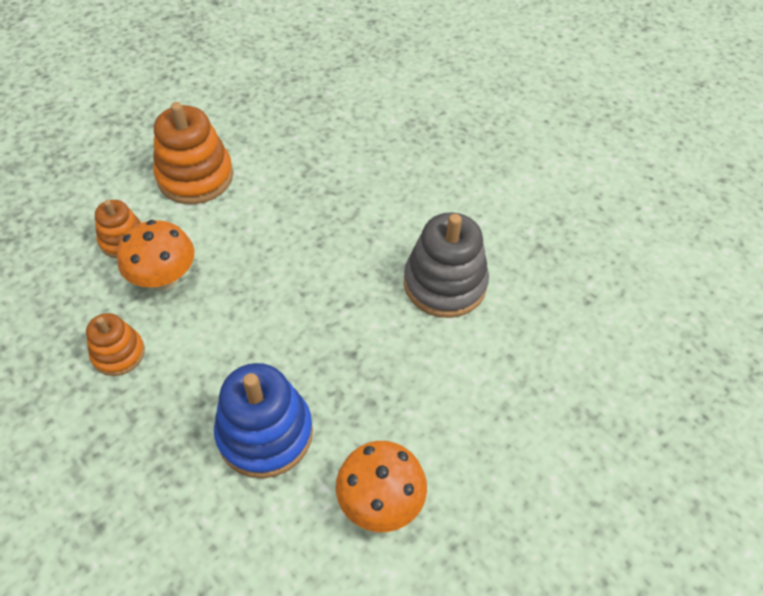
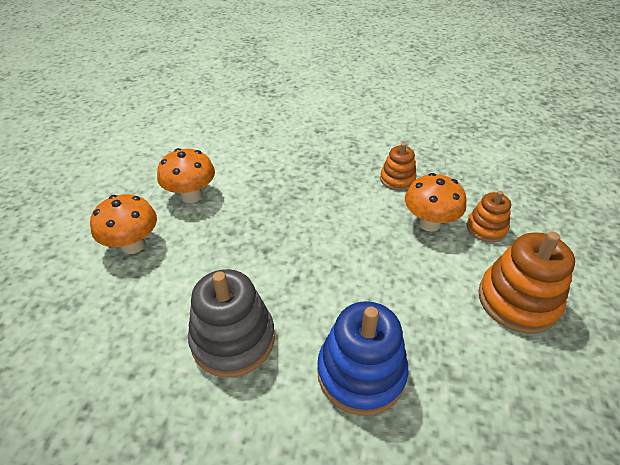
camera: 145 degrees right, 10 degrees down
blue stacking toy [214,363,313,478] -> blue stacking toy moved to [317,301,409,416]
none -> orange mushroom [90,194,157,254]

